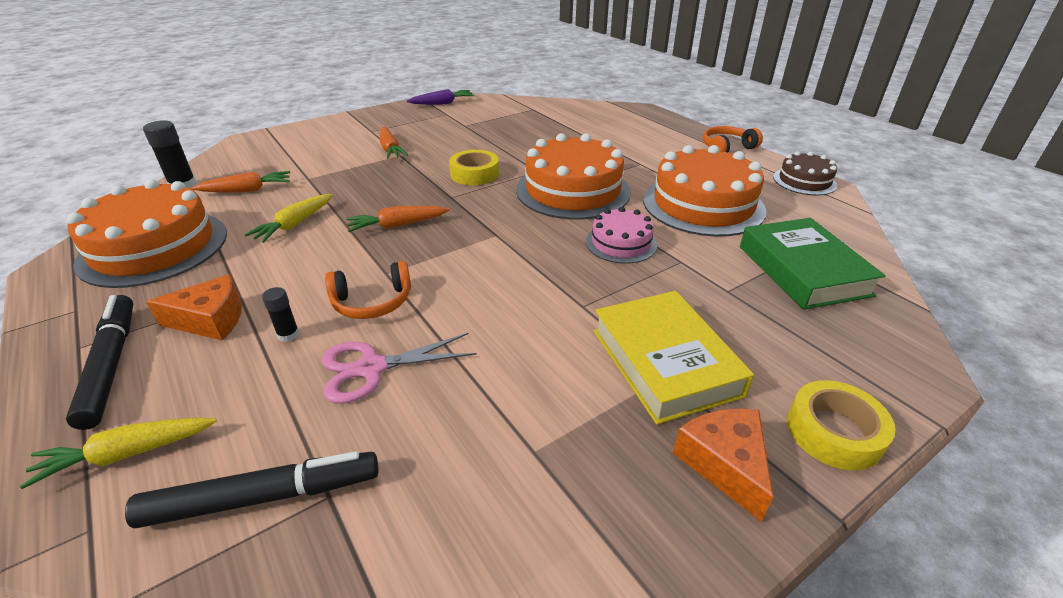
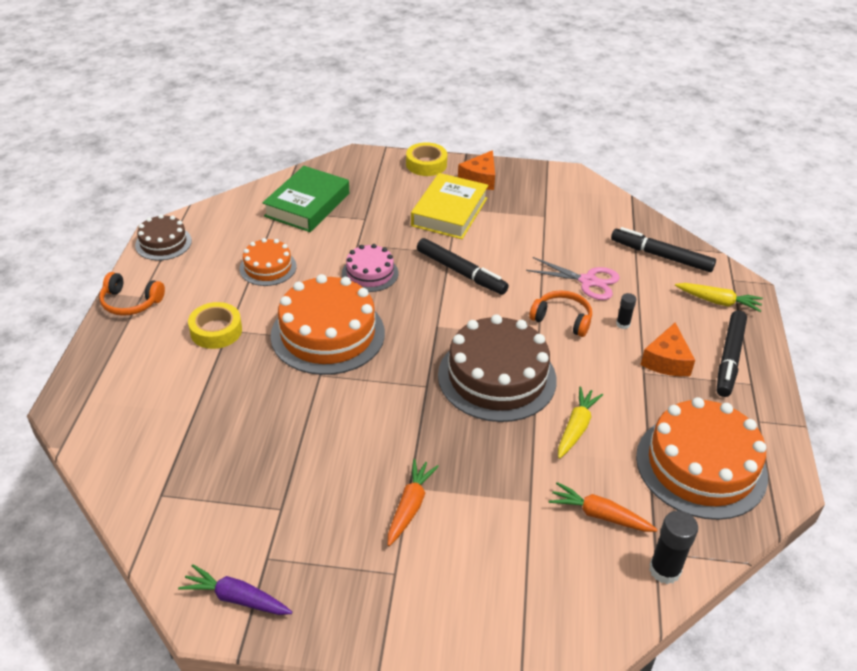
camera: 140 degrees left, 5 degrees up
orange cheese [146,274,242,341] -> orange cheese turned 105 degrees counterclockwise [641,323,695,376]
yellow carrot [244,194,333,243] -> yellow carrot turned 45 degrees counterclockwise [558,386,603,459]
orange carrot [346,206,449,232] -> brown cake [438,314,557,422]
yellow tape [449,150,499,185] -> yellow tape moved to [188,302,242,349]
orange cake [643,145,766,237] -> orange cake [239,238,296,286], size x0.54
none -> black marker [417,238,509,295]

